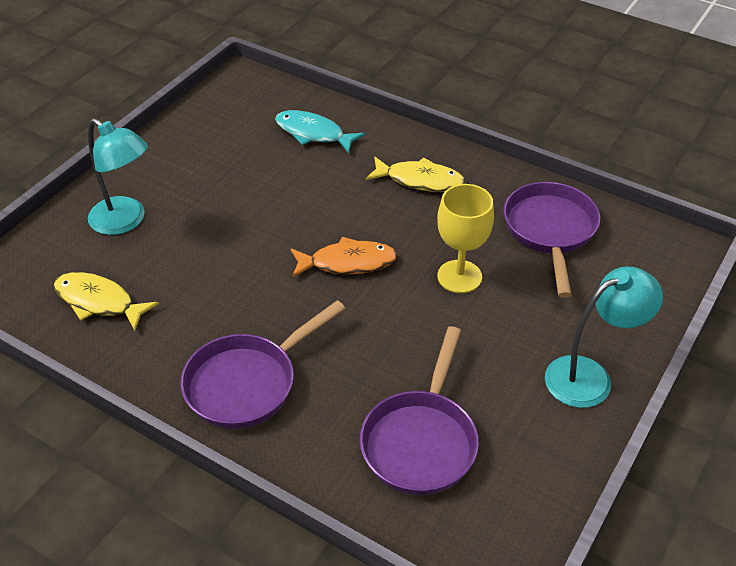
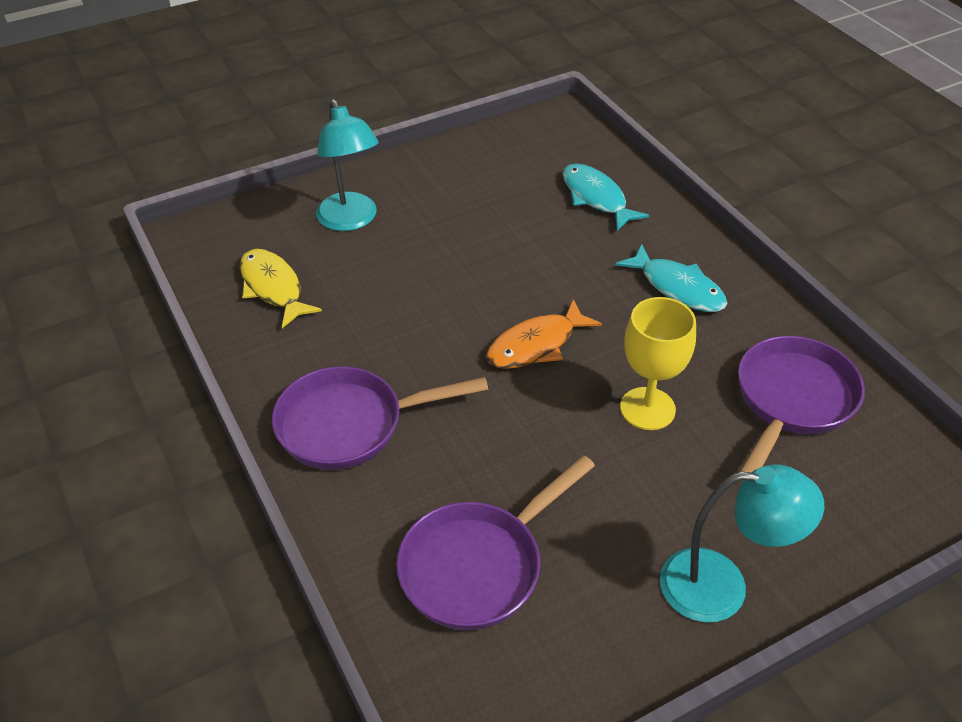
camera: 30 degrees right, 0 degrees up
orange fish [290,237,398,278] -> orange fish turned 120 degrees clockwise [486,299,602,369]
yellow fish [366,157,466,192] -> turquoise fish [615,244,727,312]

